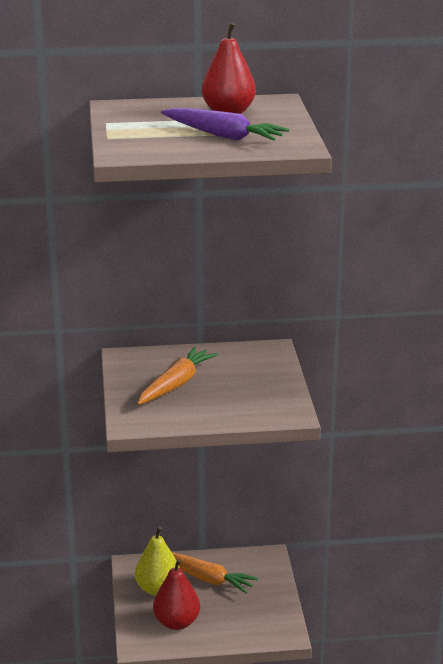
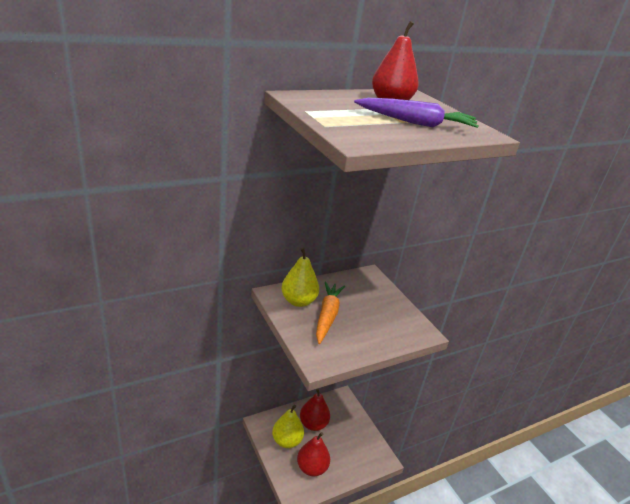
camera: 25 degrees left, 5 degrees up
orange carrot [172,552,258,594] -> red pear [300,389,330,431]
none -> yellow pear [281,248,319,307]

